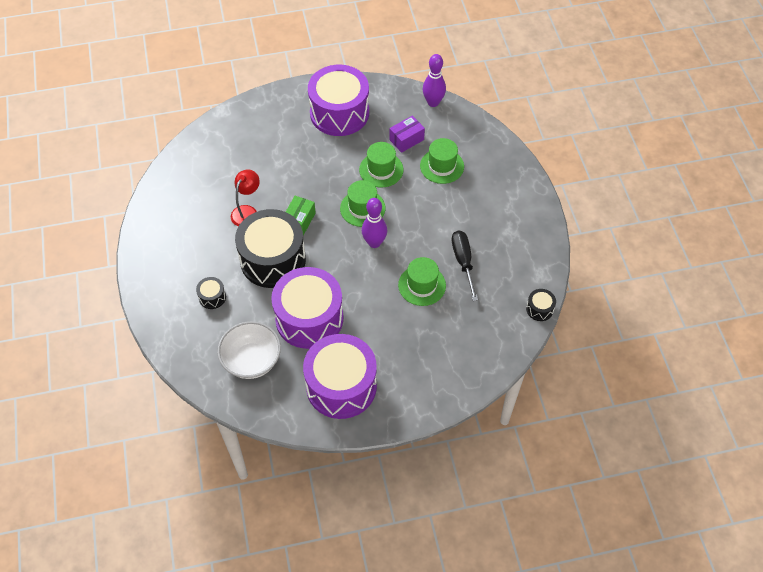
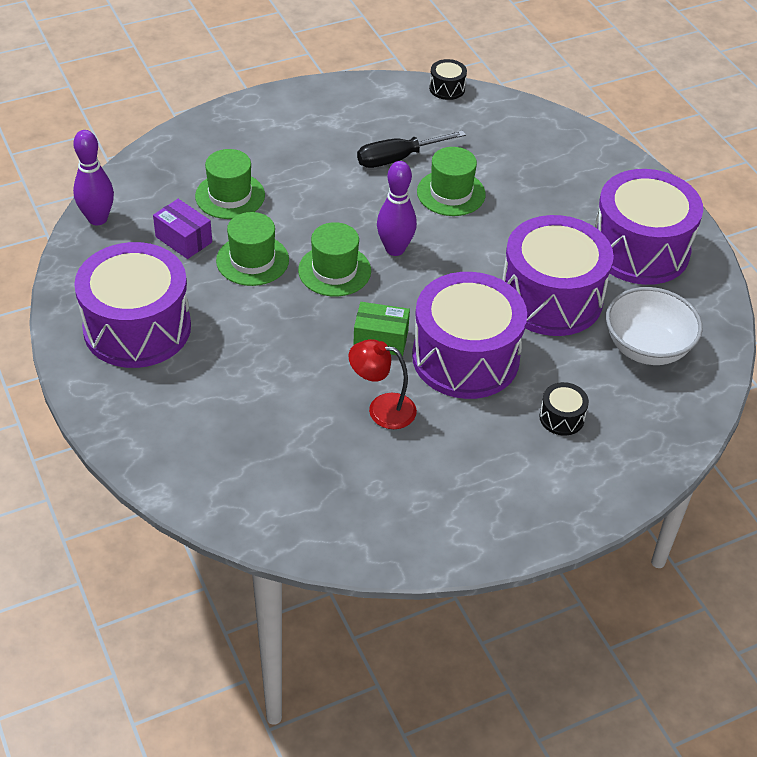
camera: 105 degrees left, 10 degrees down
black drum [235,209,306,288] -> purple drum [412,272,527,399]

